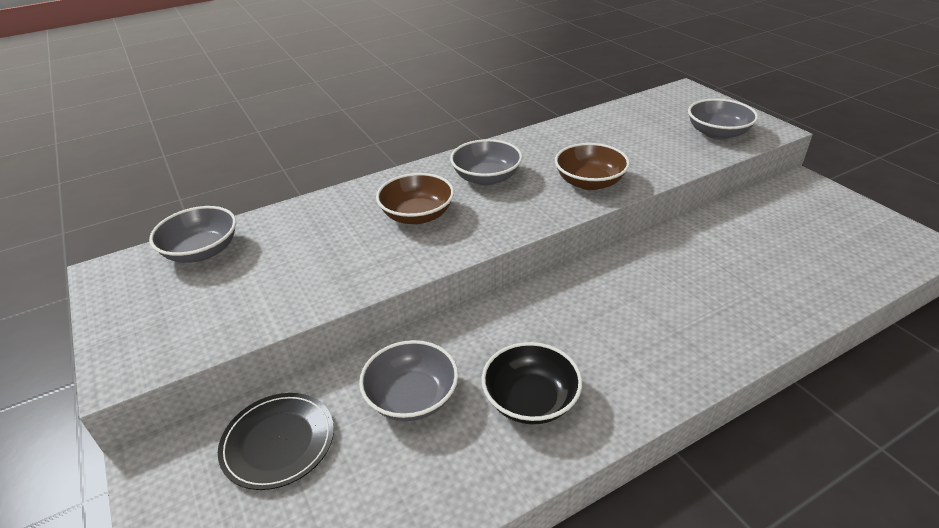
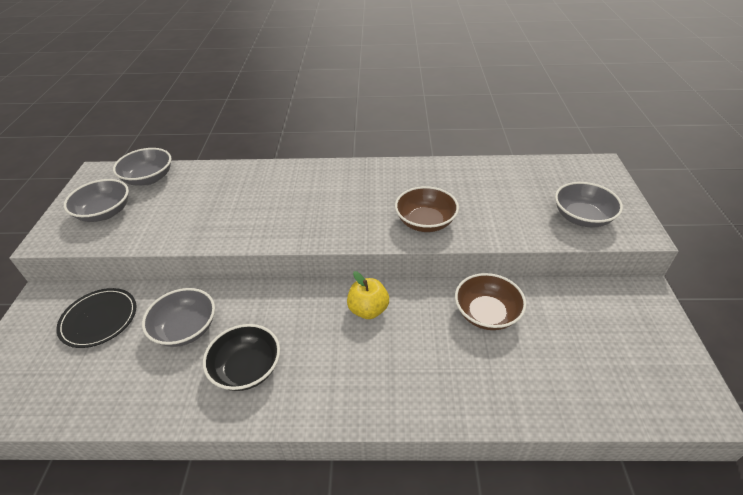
camera: 30 degrees right, 5 degrees up
brown bowl [376,173,454,224] -> brown bowl moved to [455,273,526,330]
grey bowl [450,139,522,186] -> grey bowl moved to [64,179,129,222]
none -> yellow apple [347,271,389,319]

